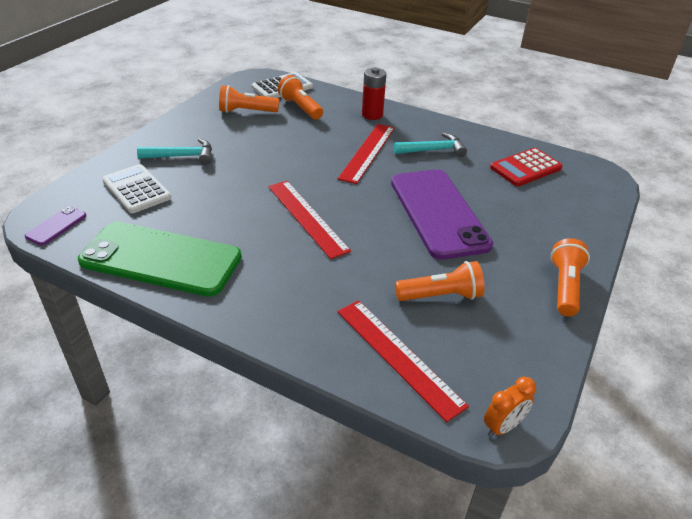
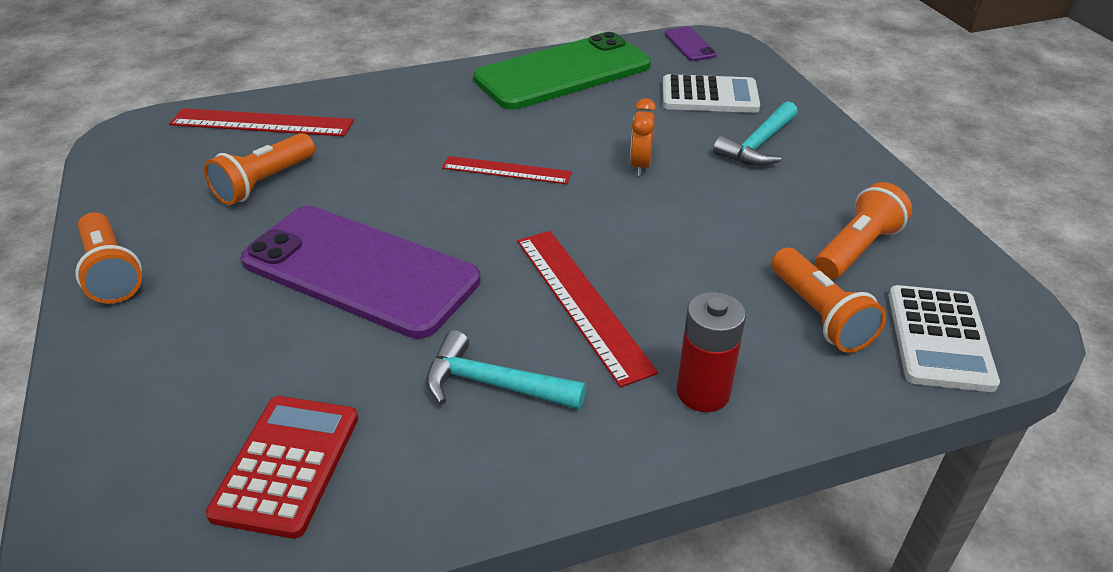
camera: 135 degrees right, 0 degrees up
red ruler [268,181,351,259] -> red ruler [442,156,572,184], size x0.66
orange flashlight [278,75,323,120] -> orange flashlight turned 60 degrees clockwise [772,248,886,353]
turquoise hammer [394,133,467,157] -> turquoise hammer turned 75 degrees clockwise [426,330,586,410]
orange clock [484,377,536,437] -> orange clock moved to [630,98,656,176]

